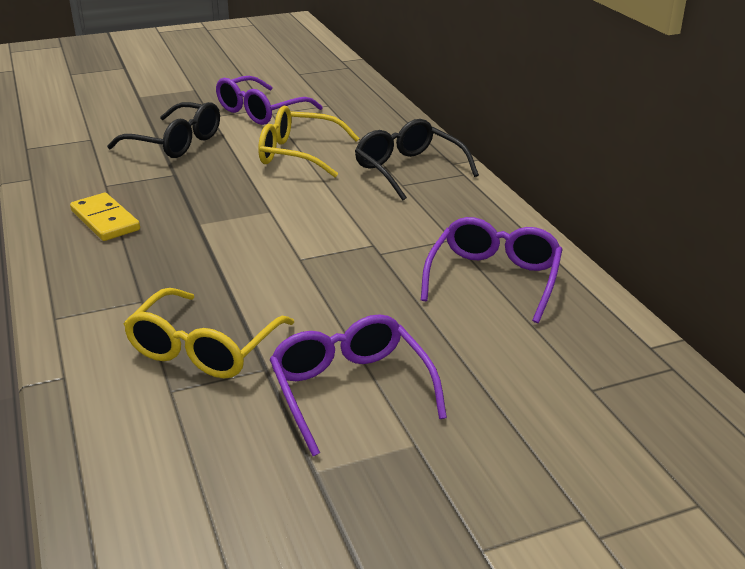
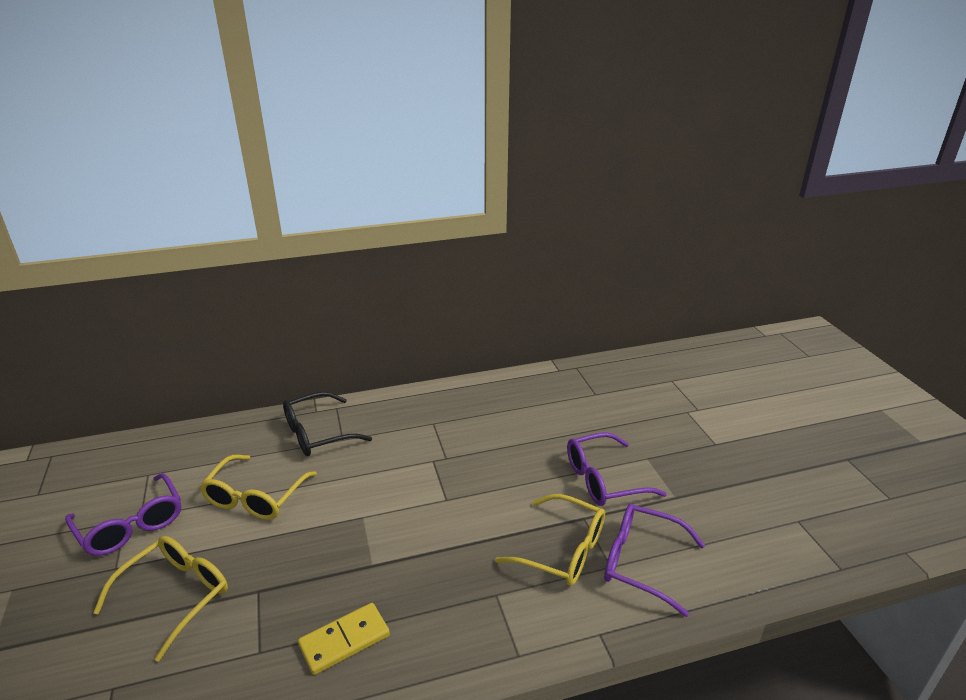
camera: 85 degrees left, 0 degrees up
black glasses [107,102,220,158] -> yellow glasses [93,536,228,662]
purple glasses [421,217,563,323] -> purple glasses moved to [604,504,705,617]

